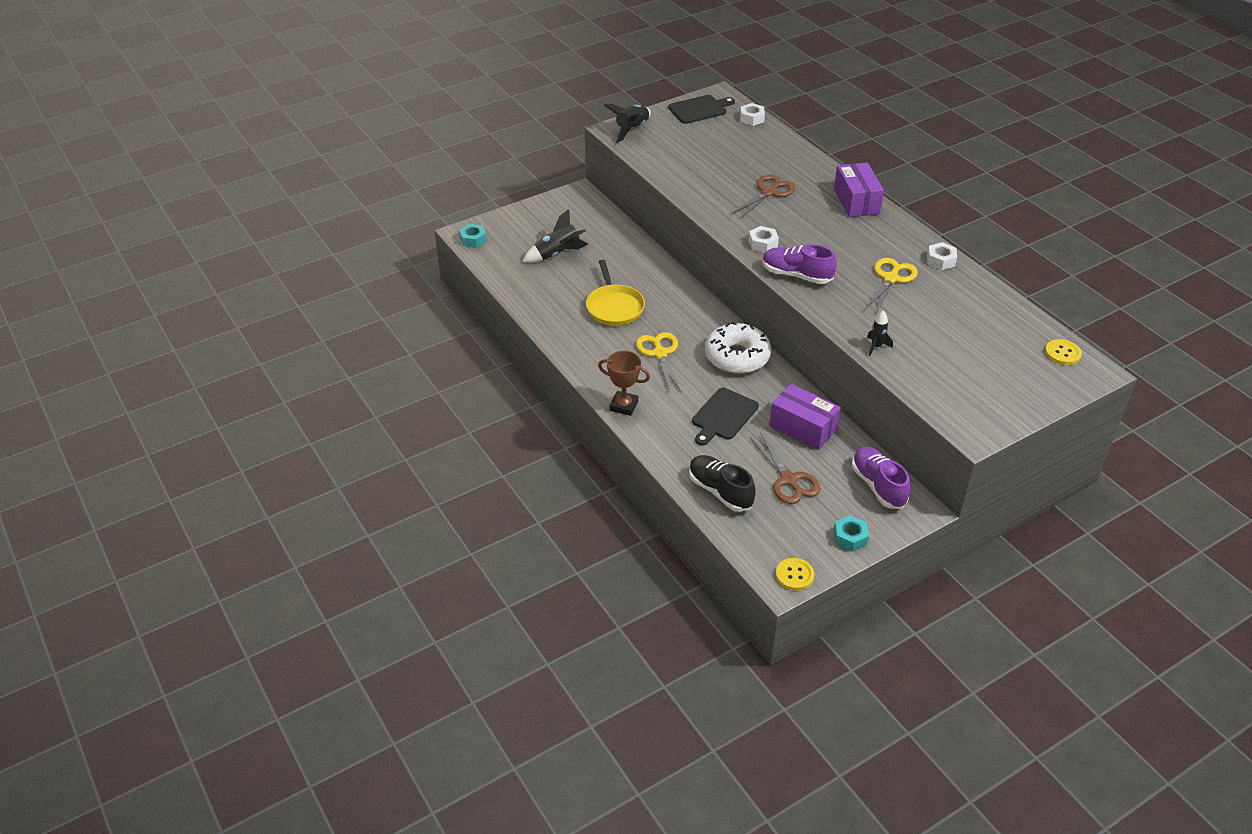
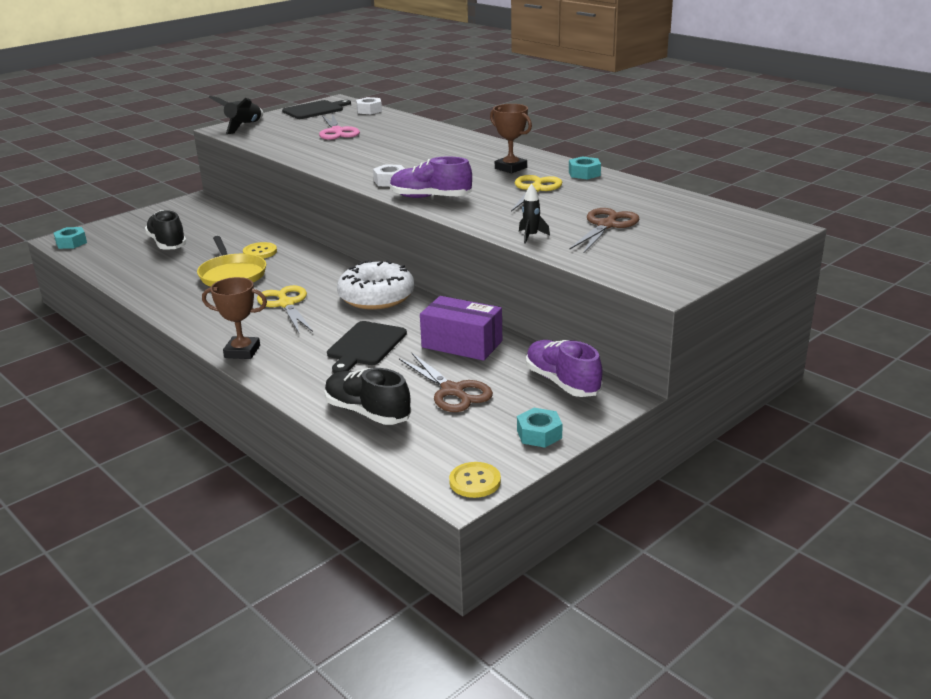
camera: 10 degrees left, 15 degrees down
black rocket [522,209,588,263] -> black shoe [145,210,187,250]
brown scissors [731,175,796,219] -> brown scissors moved to [570,208,639,254]
purple box [834,162,884,217] -> none
white nut [927,242,957,270] -> turquoise nut [569,156,601,180]
yellow button [1045,339,1082,365] -> yellow button moved to [243,242,277,259]
none -> pink scissors [319,114,360,140]
none -> brown trophy [490,104,532,173]

